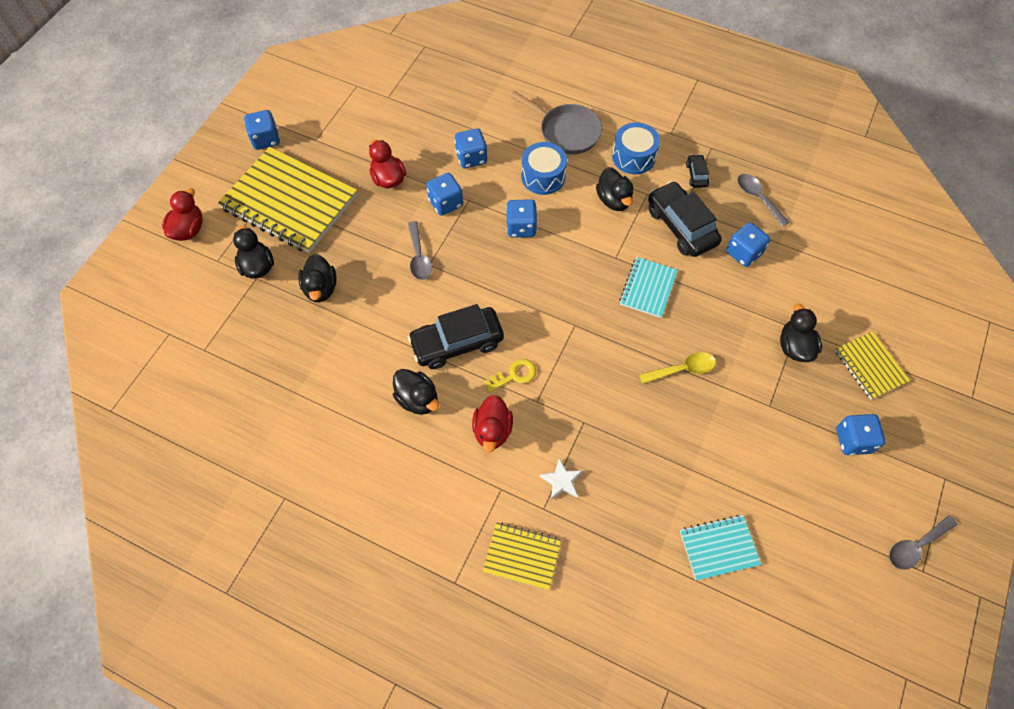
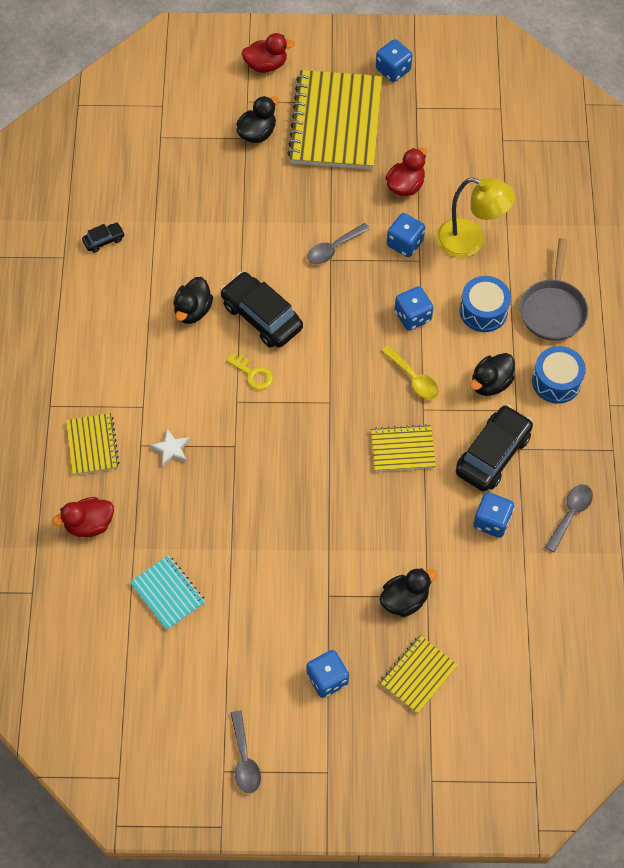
camera: 65 degrees right, 0 degrees up
black duck [298,254,337,302] -> none
blue dice [455,128,487,169] -> yellow lamp [436,177,515,258]
red duck [472,395,513,453] -> red duck moved to [52,497,114,537]
turquoise notebook [619,257,678,318] -> yellow notebook [371,424,436,472]
yellow spoon [639,352,716,384] -> yellow spoon moved to [382,345,439,400]
black car [686,154,709,188] -> black car moved to [82,223,125,253]
grey spoon [889,515,957,570] -> grey spoon turned 135 degrees counterclockwise [231,710,261,793]

